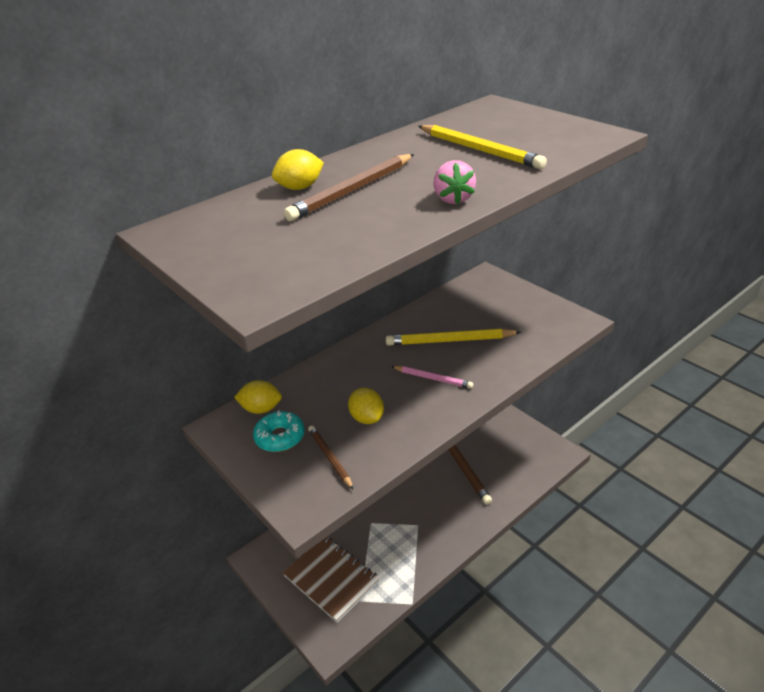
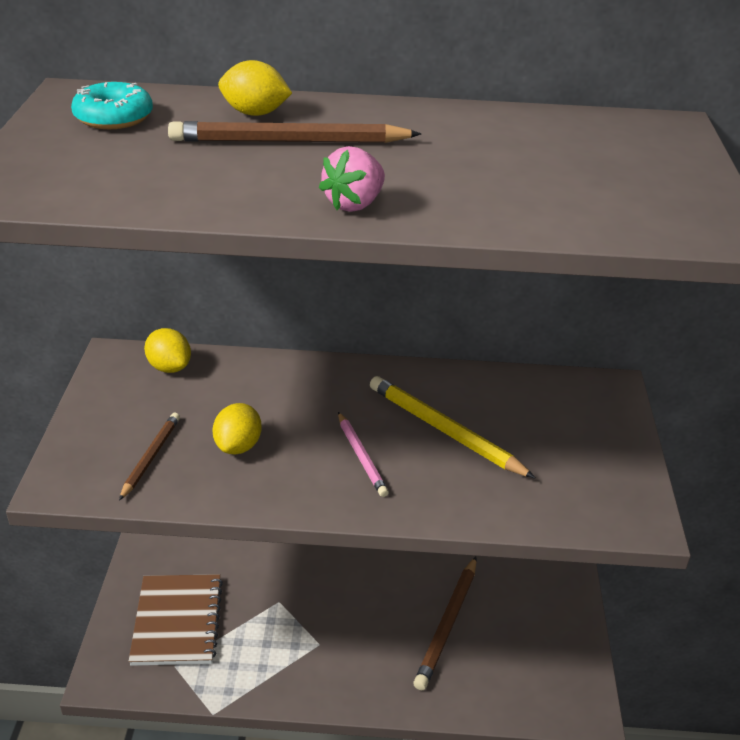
camera: 40 degrees right, 0 degrees up
turquoise donut [253,410,304,452] -> turquoise donut moved to [71,82,153,129]
yellow pencil [419,125,547,169] -> none

